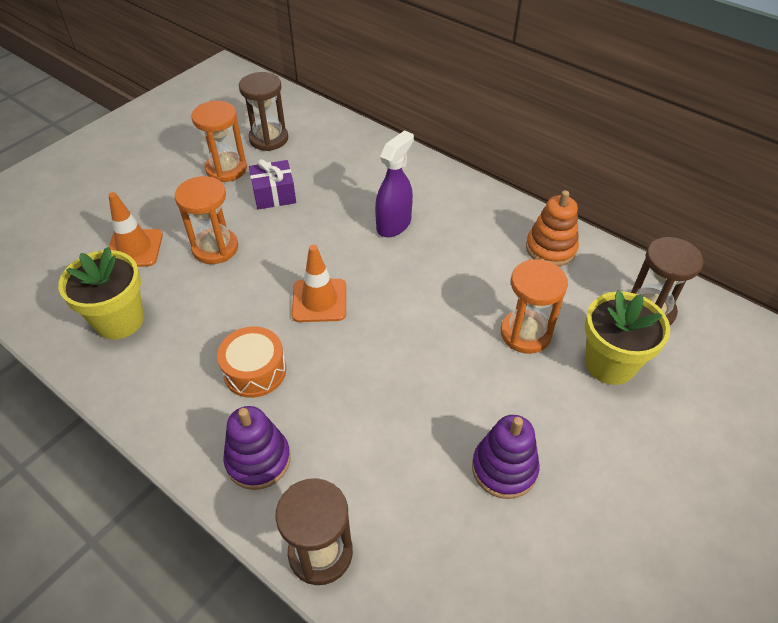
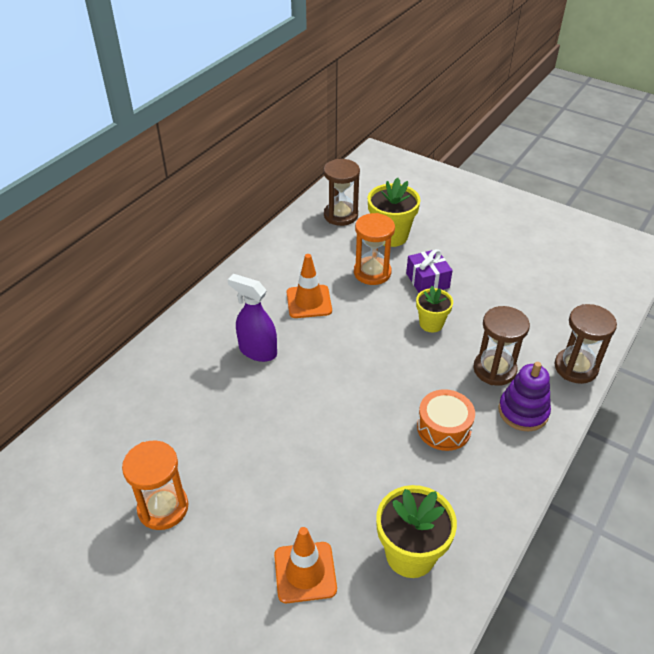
camera: 95 degrees left, 5 degrees down
orange hourglass [175,176,238,264] -> none
brown hourglass [239,72,288,151] -> brown hourglass moved to [473,306,530,386]
purple gift [249,159,296,210] -> purple gift moved to [406,249,453,293]
orange traffic cone [292,245,346,322] -> orange traffic cone moved to [287,254,332,318]
purple stacking toy [472,415,539,499] -> none
orange stacking toy [526,190,579,266] -> none
none -> yellow flower pot [416,286,453,332]

